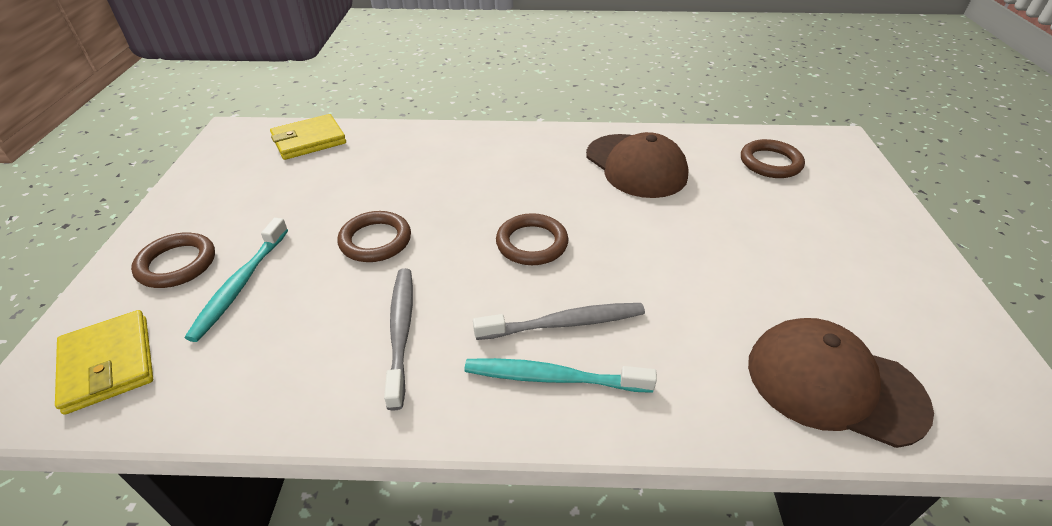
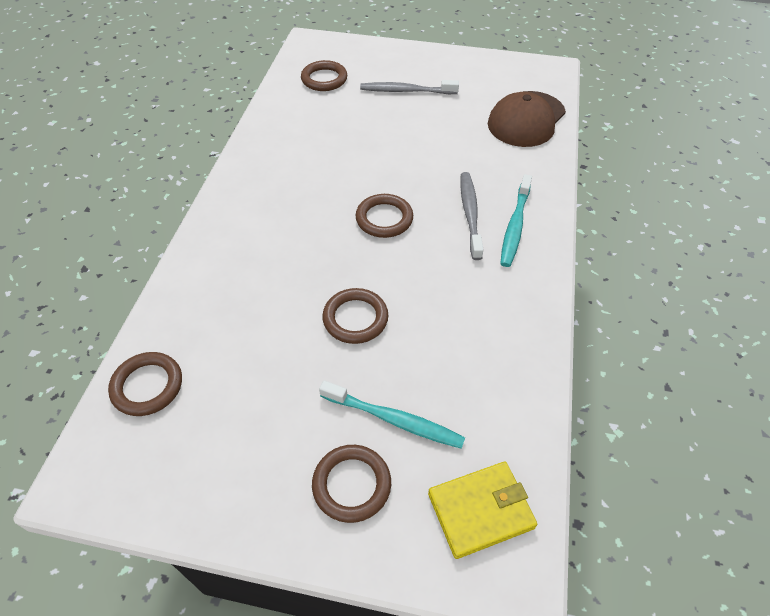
camera: 80 degrees left, 10 degrees up
yellow wallet [270,114,346,160] -> brown ring [108,352,182,416]
grey toothbrush [384,268,413,411] -> grey toothbrush moved to [360,80,459,94]
brown cap [586,132,689,198] -> none

